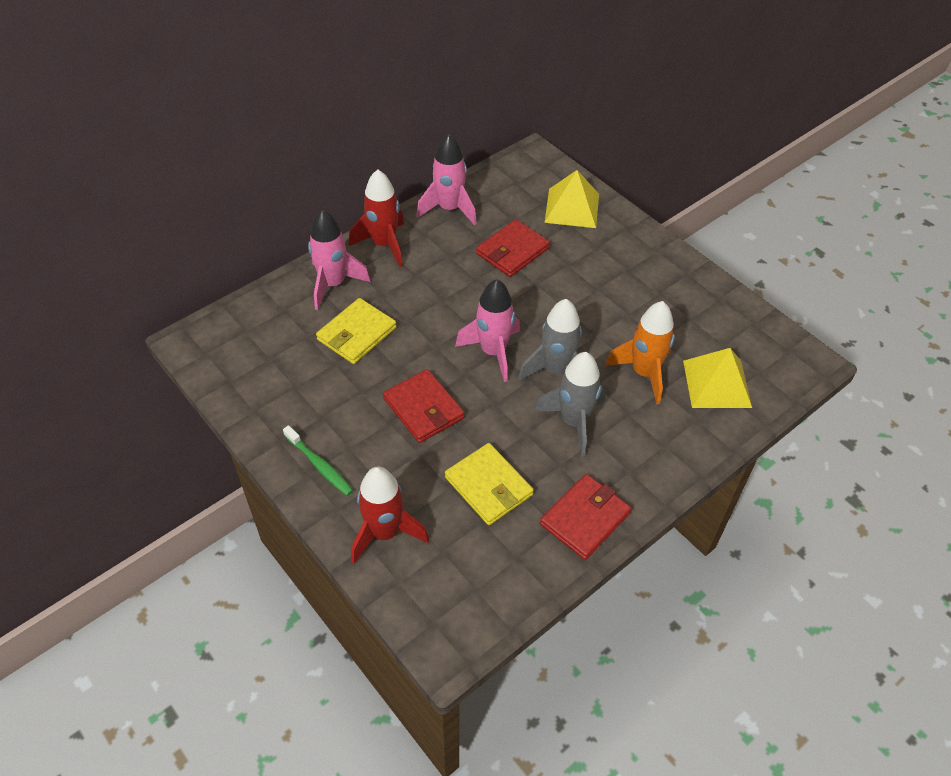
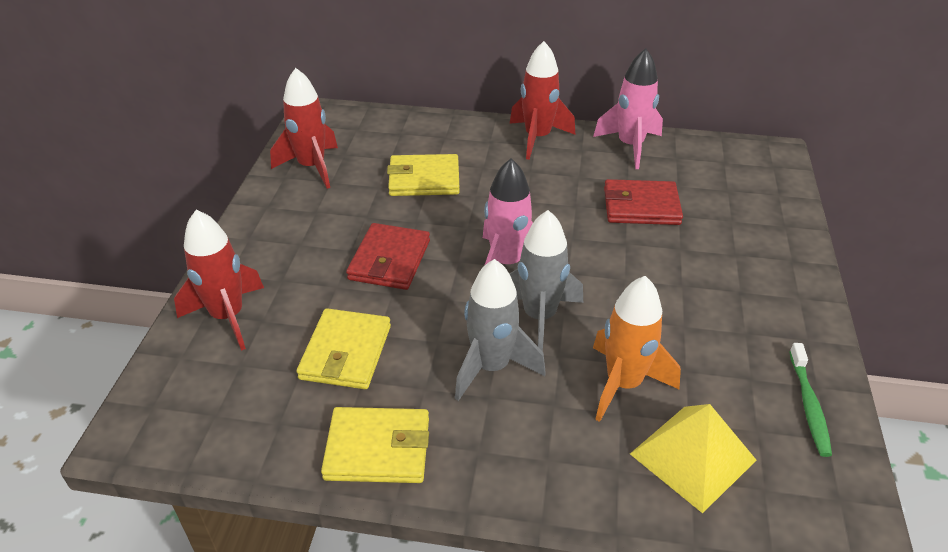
camera: 50 degrees right, 10 degrees down
green toothbrush [283,425,353,496] -> green toothbrush moved to [789,343,832,457]
pink rocket [308,210,370,310] -> none
red wallet [540,474,631,560] -> yellow wallet [321,407,429,483]
yellow pyramid [544,170,599,228] -> none
none -> red rocket [270,68,338,189]

